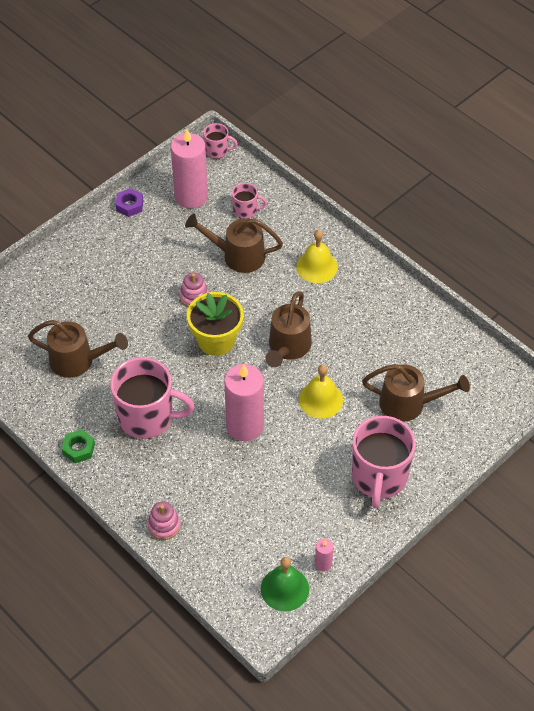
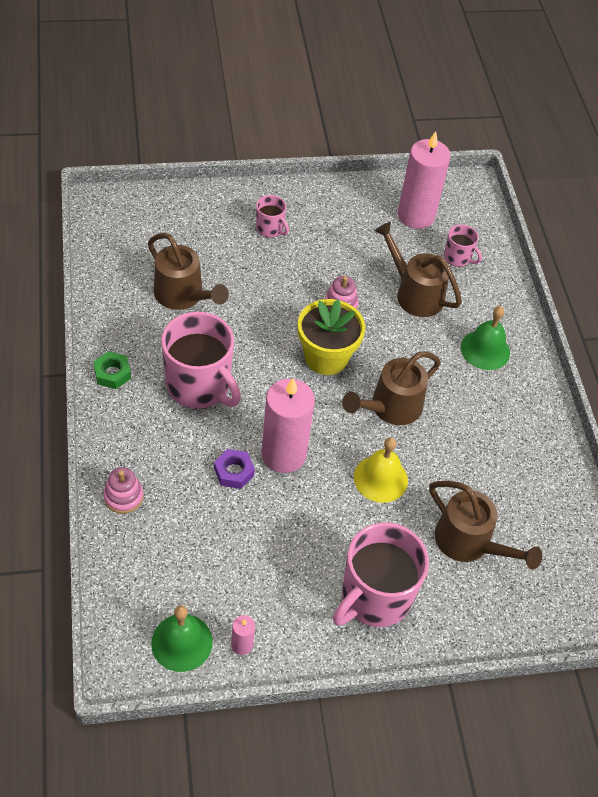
camera: 30 degrees right, 0 degrees up
purple nut [116,188,143,217] -> purple nut moved to [214,449,255,489]
pink mug [203,123,238,159] -> pink mug moved to [256,195,289,238]
yellow bell [296,230,338,283] -> green bell [461,306,510,370]

